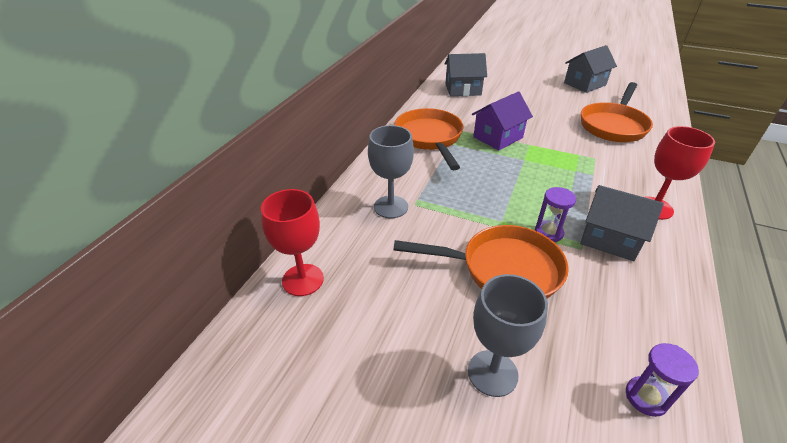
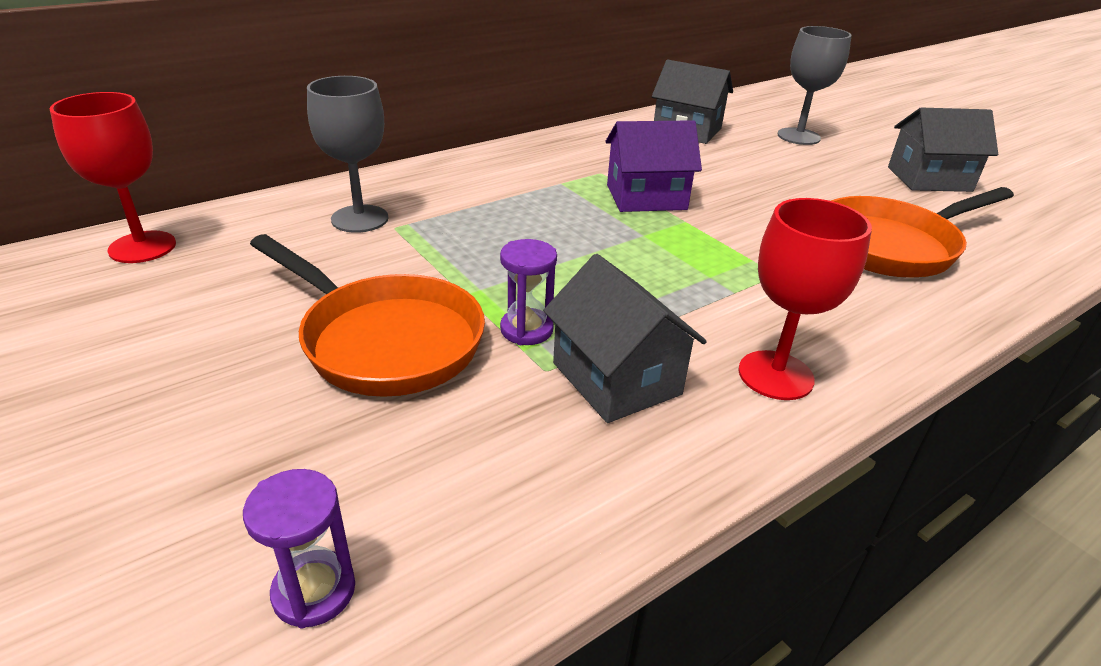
camera: 30 degrees right, 5 degrees down
orange pan [394,108,463,170] -> none
grey goblet [468,274,548,397] -> grey goblet moved to [778,26,852,145]

